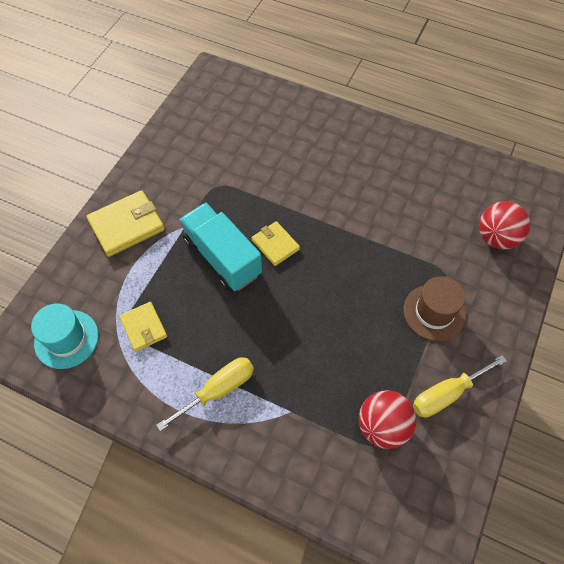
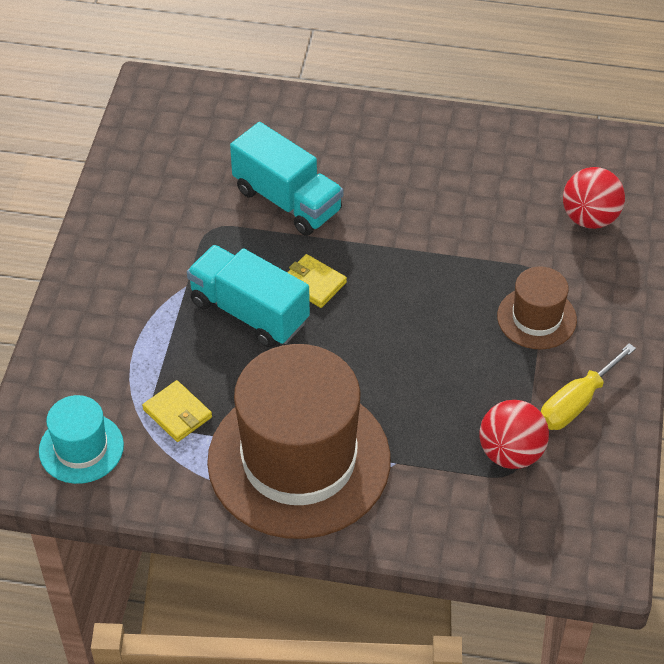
camera: 15 degrees left, 10 degrees down
yellow wallet [86,190,165,257] -> none
yellow screwdriver [156,357,254,431] -> brown hat [207,344,391,539]
none -> turquoise truck [230,122,343,236]

